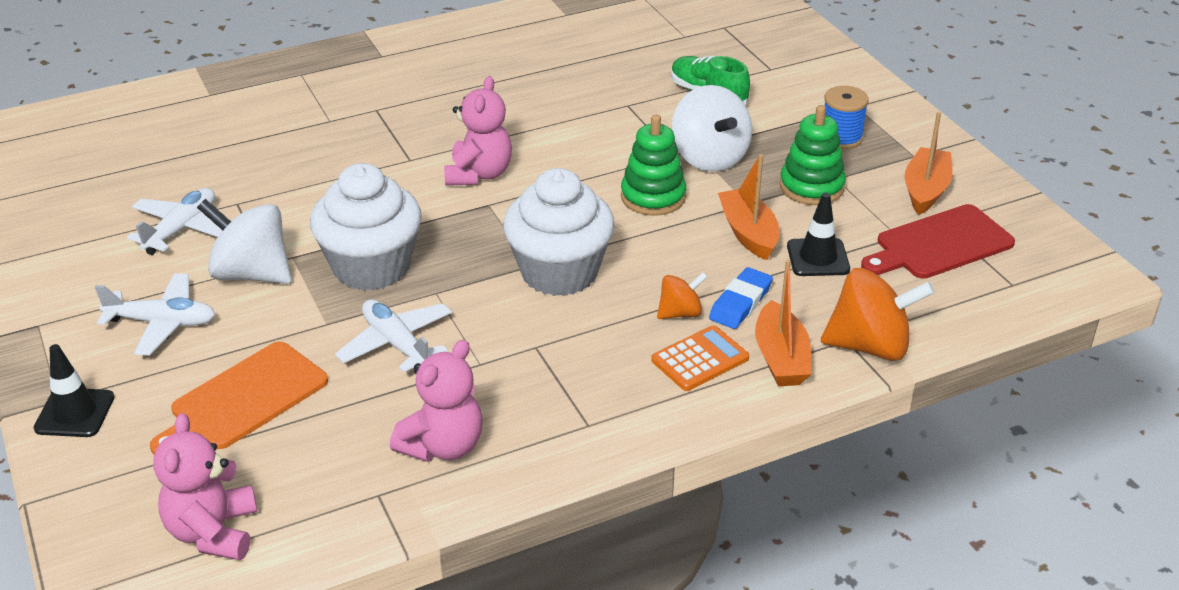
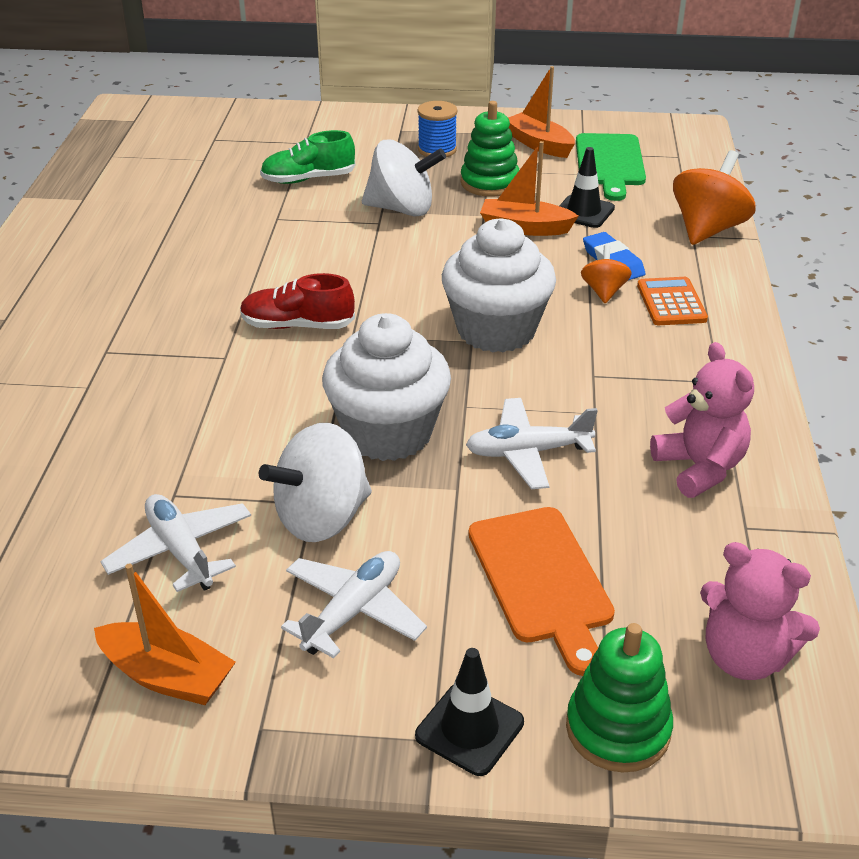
camera: 60 degrees left, 0 degrees up
pink teddy bear [444,76,512,186] -> red shoe [240,273,355,329]
green stacking toy [621,115,686,216] -> green stacking toy moved to [566,623,673,772]
orange boat [755,260,812,386] -> orange boat moved to [94,563,236,705]
red cutting board [861,204,1015,279] -> green cutting board [576,133,646,201]

